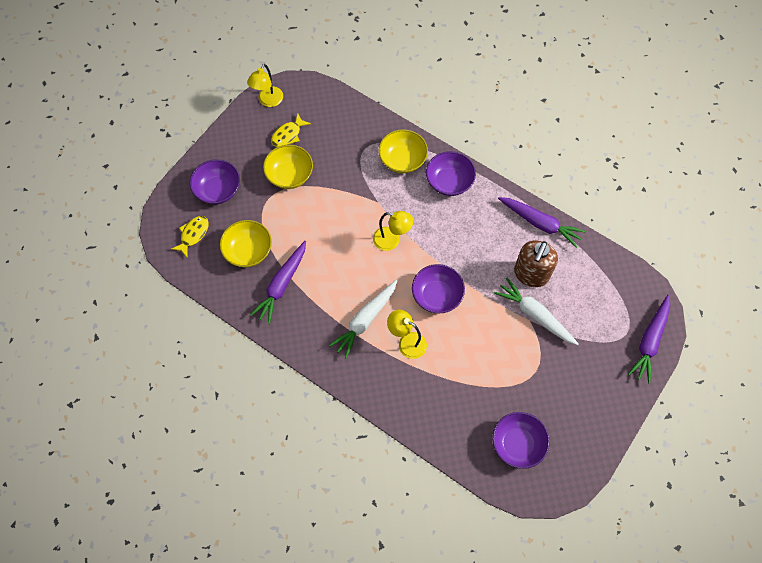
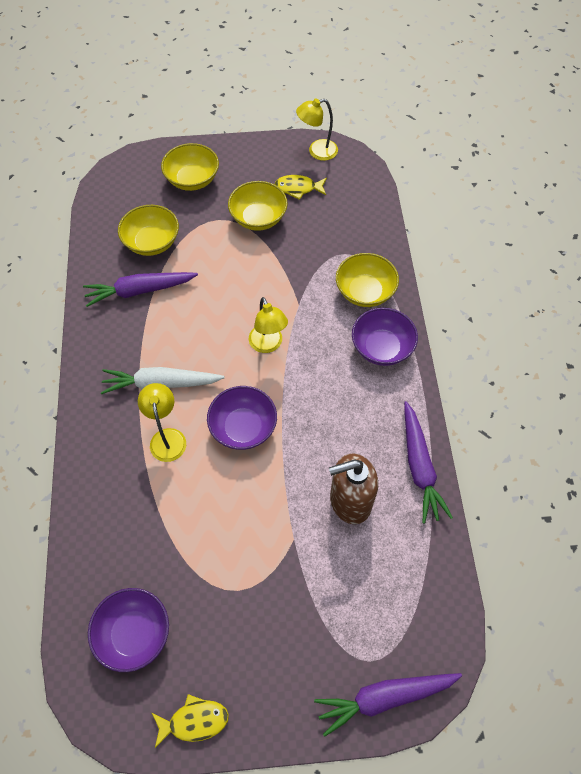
camera: 50 degrees right, 5 degrees down
yellow fish [171,216,209,258] -> yellow fish moved to [152,694,229,748]
purple bowl [190,159,240,205] -> yellow bowl [161,143,219,191]
white carrot [494,278,579,345] -> none

